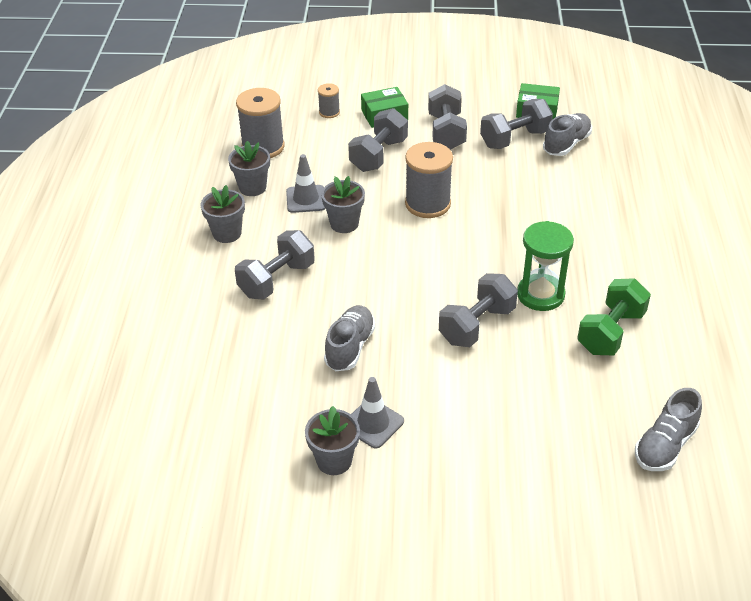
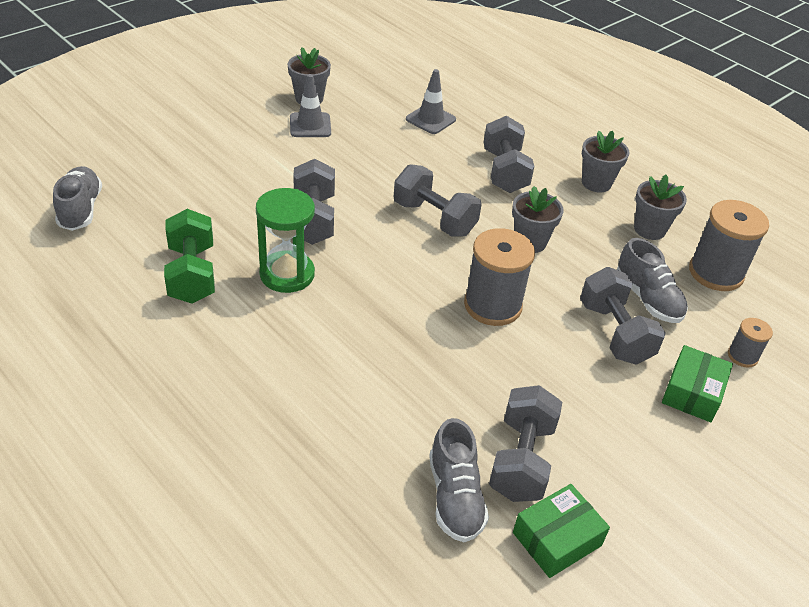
camera: 130 degrees right, 0 degrees up
grey traffic cone [286,154,326,213] -> grey traffic cone moved to [406,69,456,134]
grey shoe [324,305,376,371] -> grey shoe moved to [617,238,688,323]
grey dumbbell [428,84,467,150] -> grey dumbbell moved to [394,164,482,237]

